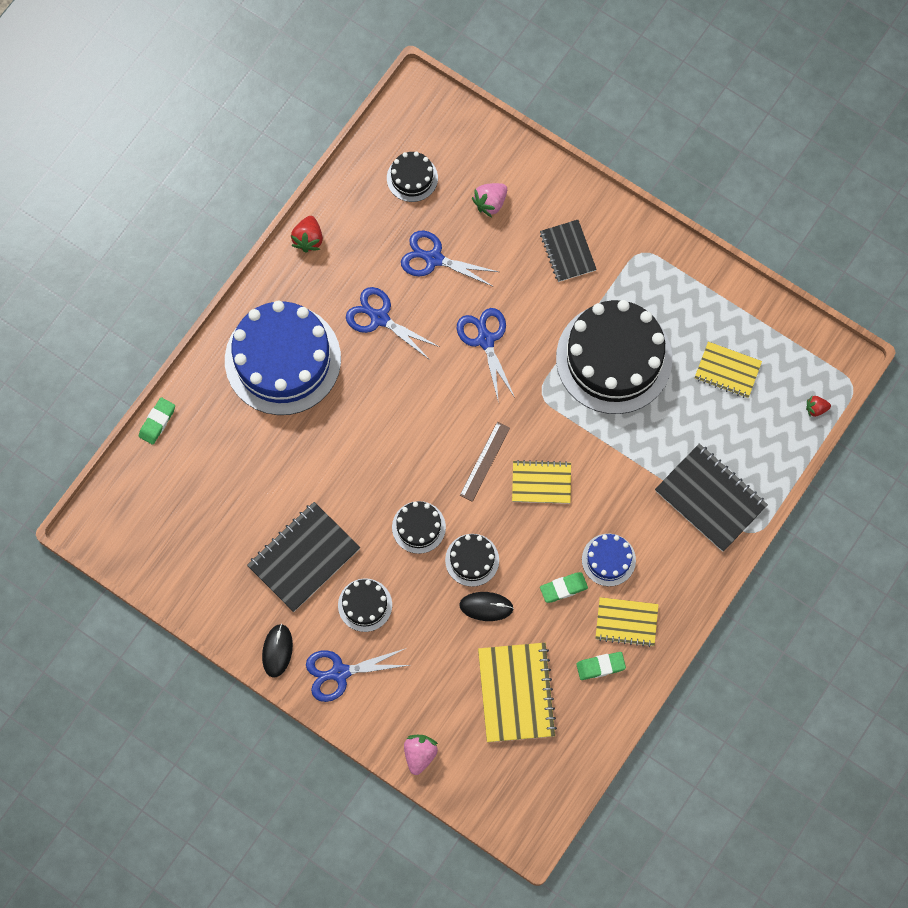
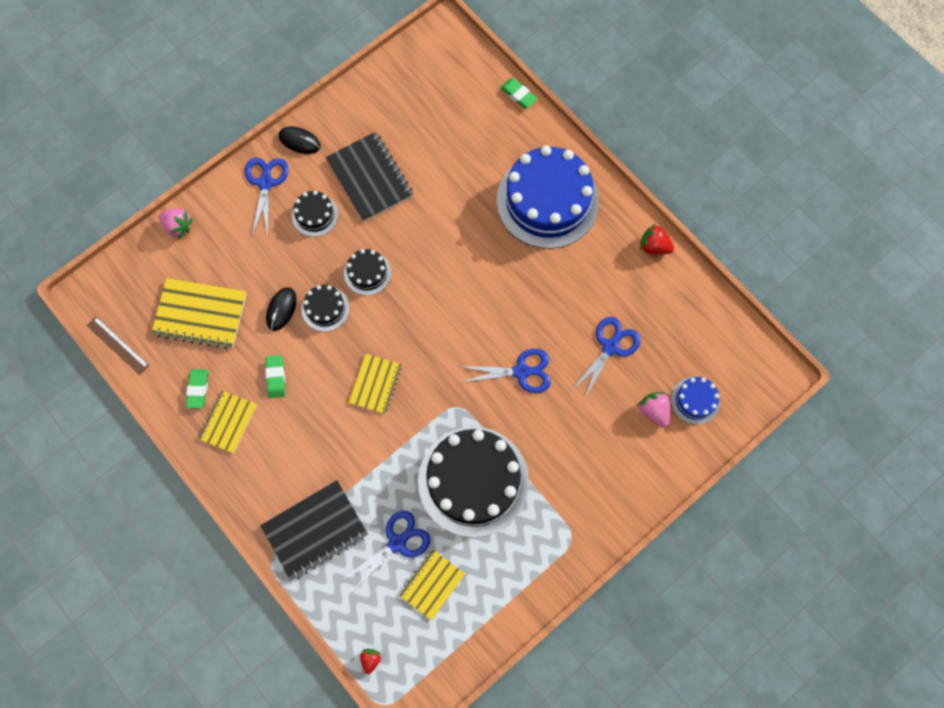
camera: 105 degrees right, 0 degrees up
blue scissors [346,287,439,360] -> blue scissors moved to [343,511,431,593]
black cake [387,152,438,202] -> none
brown ruler [460,422,510,502] -> brown ruler moved to [86,317,149,375]
black notebook [540,220,597,282] -> none
blue cake [582,534,636,586] -> blue cake moved to [671,377,720,425]

